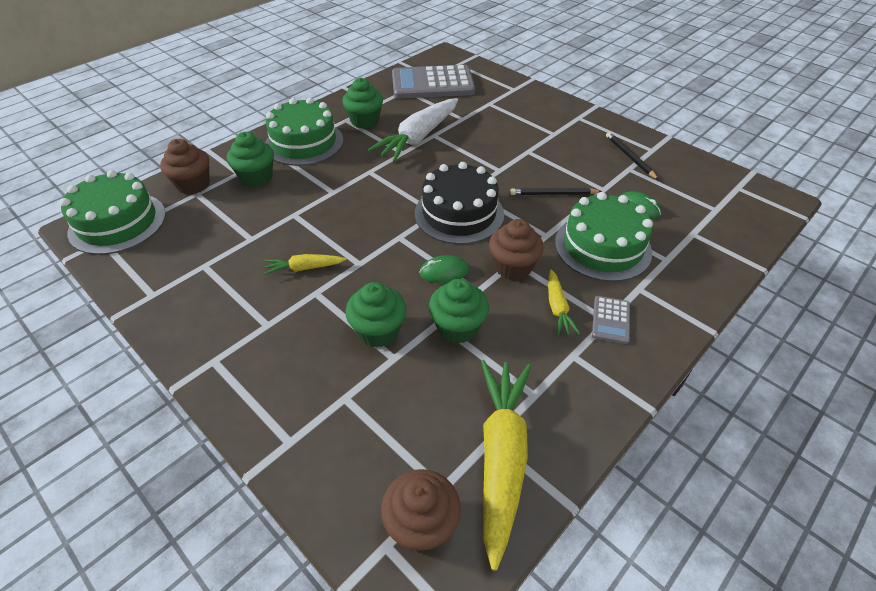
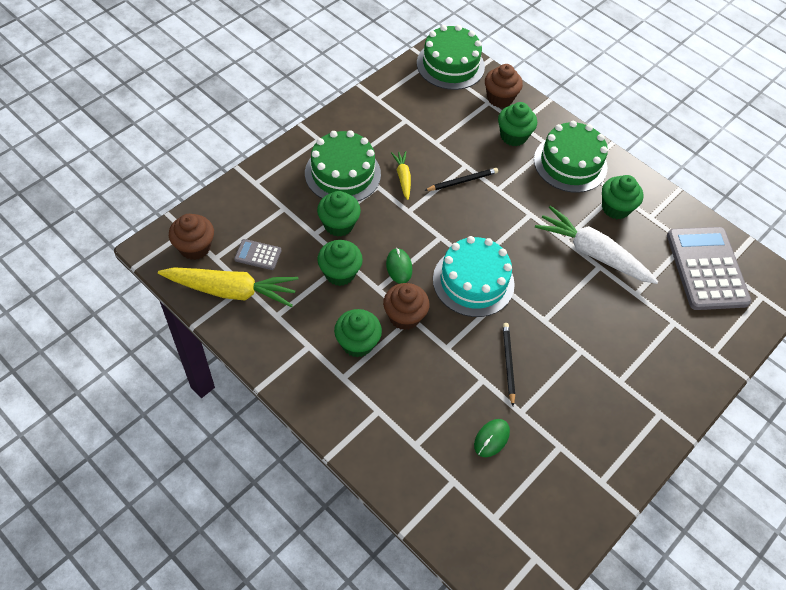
camera: 85 degrees right, 10 degrees up
black cake [415,162,504,244] -> turquoise cake [433,236,515,317]
yellow carrot [548,270,580,336] -> green cupcake [334,309,382,357]
green cake [555,192,653,282] -> green cake moved to [305,130,381,201]
grey calculator [592,296,630,344] -> grey calculator moved to [234,239,281,270]
black pencil [606,132,659,180] -> black pencil moved to [424,168,498,191]

